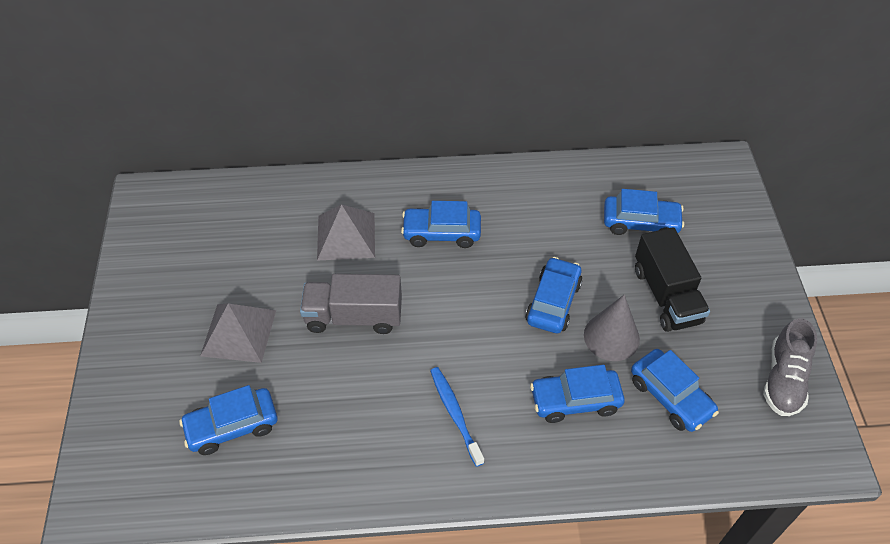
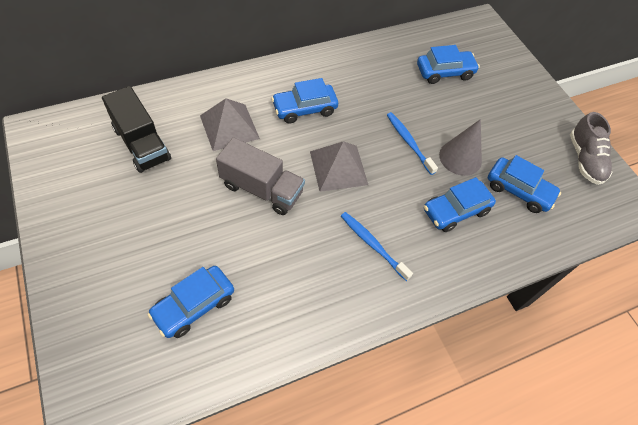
camera: 25 degrees left, 5 degrees up
grey pyramid [200,303,276,363] -> grey pyramid moved to [310,141,368,192]
grey truck [300,274,402,334] -> grey truck turned 135 degrees counterclockwise [216,137,305,215]
blue car [525,257,582,333] -> blue toothbrush [387,112,438,175]
black truck [635,227,710,332] -> black truck moved to [102,86,171,173]

